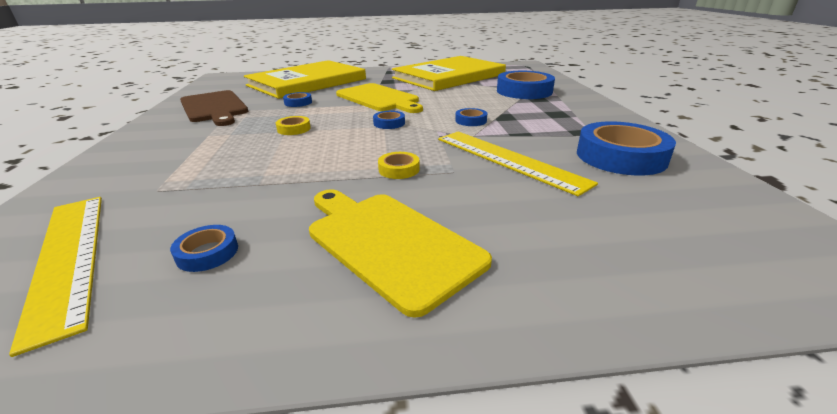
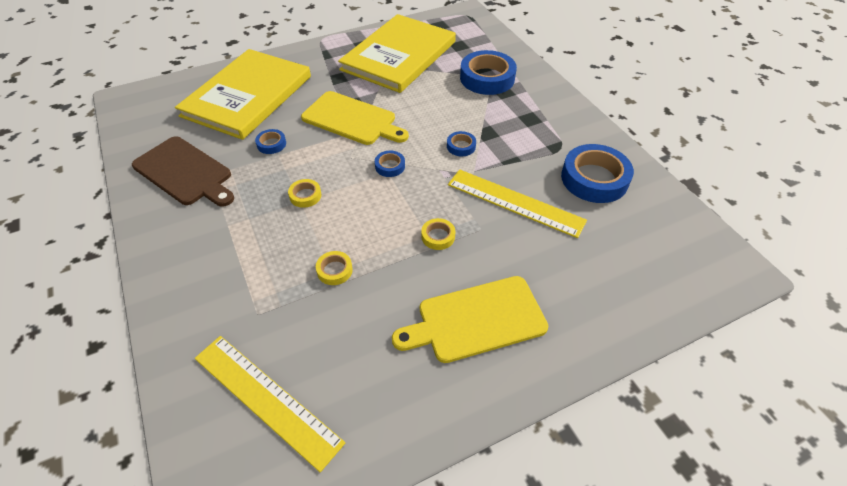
camera: 20 degrees left, 20 degrees up
blue tape [170,225,238,272] -> none
yellow cutting board [309,189,492,318] -> yellow cutting board turned 45 degrees counterclockwise [392,276,548,363]
none -> yellow tape [316,251,353,285]

